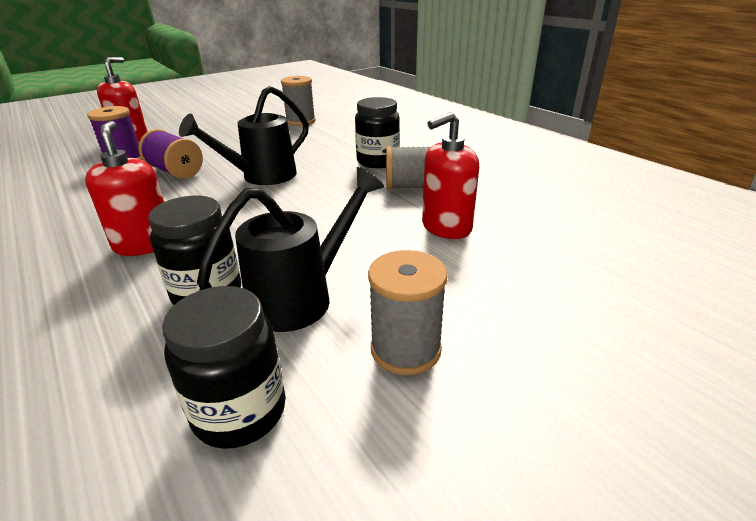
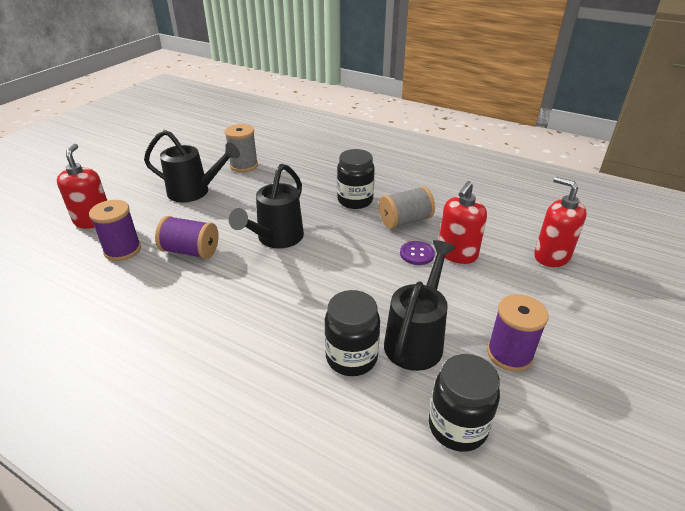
camera: 25 degrees left, 5 degrees up
red soap dispenser [85,121,164,256] -> red soap dispenser moved to [534,177,587,267]
grey spool [368,250,448,375] -> purple spool [487,294,549,372]
none -> black watering can [144,130,240,202]
none -> purple button [400,241,435,265]

